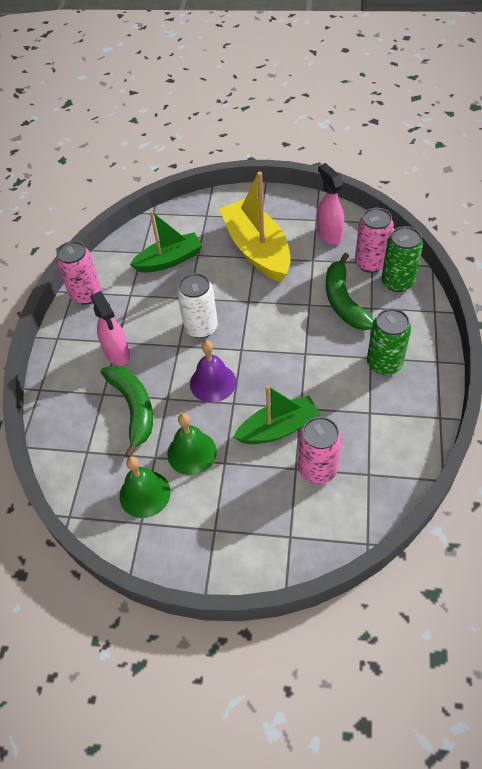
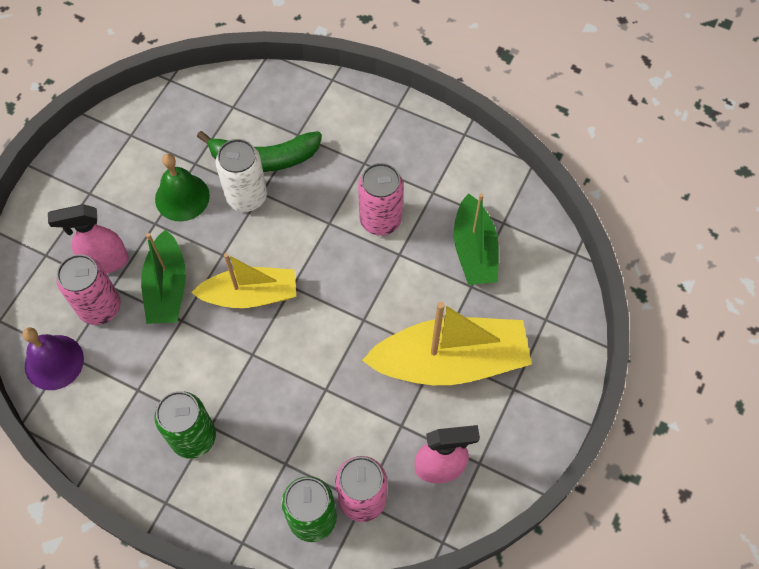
camera: 105 degrees right, 10 degrees up
pink can [56,241,101,305] -> pink can moved to [358,163,403,235]
pink spray bottle [90,291,130,366] -> pink spray bottle moved to [48,204,129,274]
green bell [119,456,171,518] -> none
white can [177,273,218,338] -> white can moved to [216,139,267,212]
purple bell [190,340,236,402] -> purple bell moved to [22,327,84,390]
green banana [326,253,374,330] -> none
none -> yellow boat [191,253,296,308]

